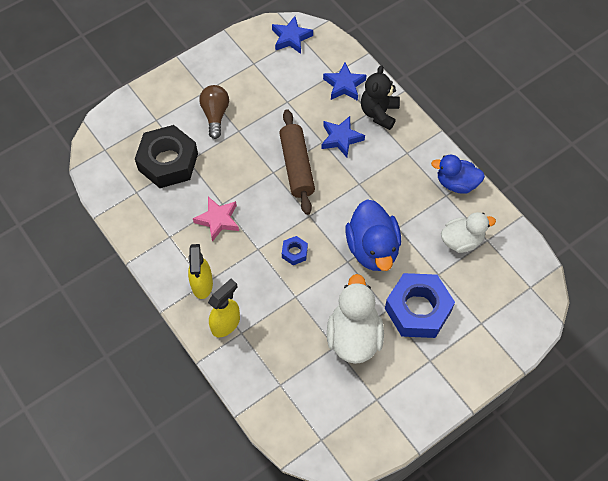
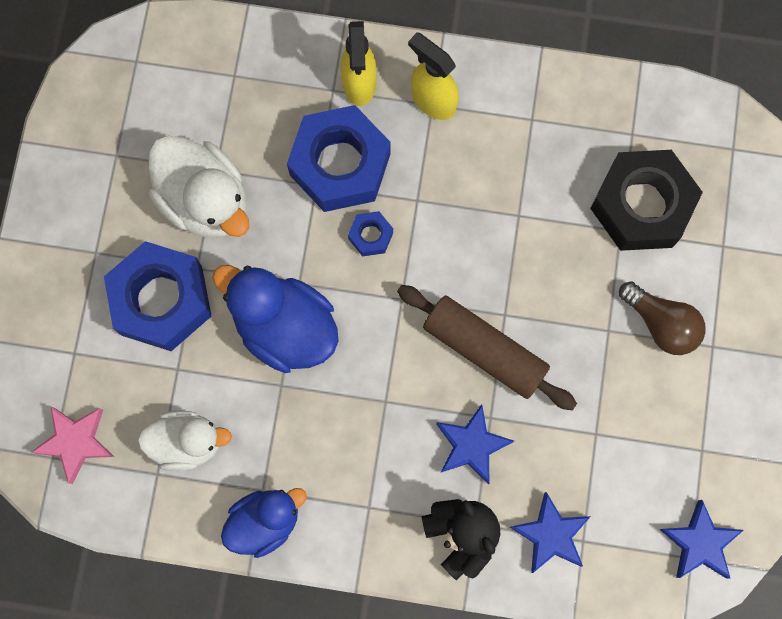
camera: 135 degrees right, 15 degrees up
pink star [193,197,239,242] -> pink star moved to [31,407,114,484]
white duck [441,212,496,253] -> white duck turned 120 degrees counterclockwise [137,411,232,471]
none -> blue nut [287,105,391,212]

